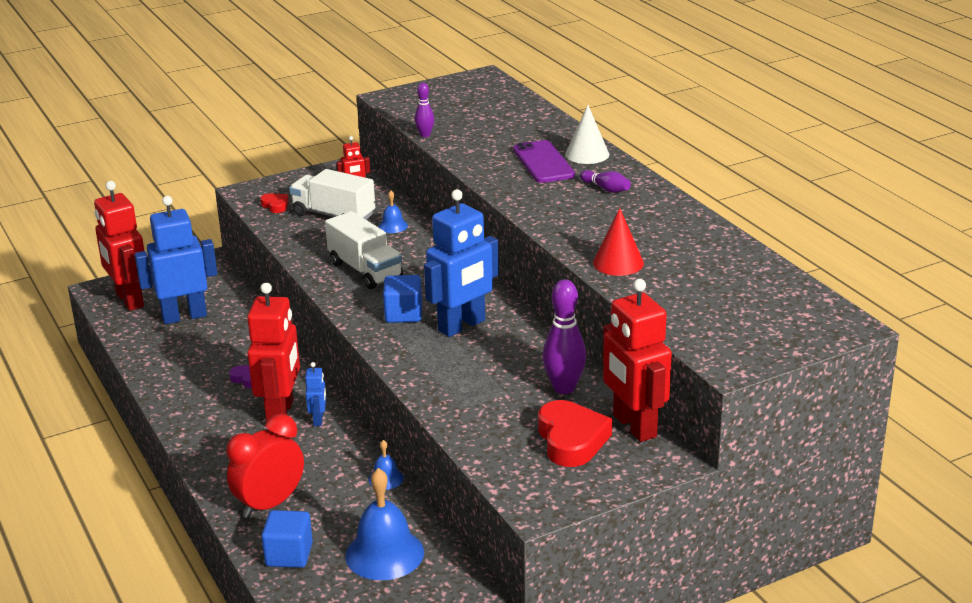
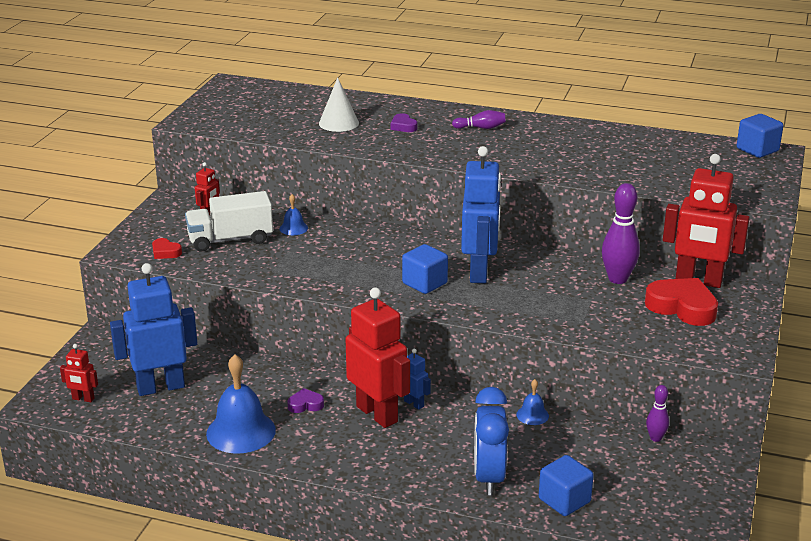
camera: 45 degrees left, 0 degrees up
red robot [94,181,144,311] -> red robot [60,344,98,402], size x0.45
blue robot [134,196,217,324] -> blue robot turned 45 degrees clockwise [110,263,198,396]
red clock [226,414,304,518] -> blue clock [474,387,509,495]
red heart [260,193,289,213] -> red heart turned 150 degrees counterclockwise [152,238,182,259]
white truck [325,211,403,289] -> none
blue bell [345,468,424,580] -> blue bell moved to [206,354,276,454]
purple bowling pin [415,83,434,137] -> purple bowling pin moved to [646,385,669,442]
purple phone [513,140,575,183] -> purple heart [390,113,417,132]
white cone [565,105,609,164] -> white cone moved to [319,77,359,132]
red cone [593,208,644,276] -> none
none -> blue cube [737,114,783,158]

